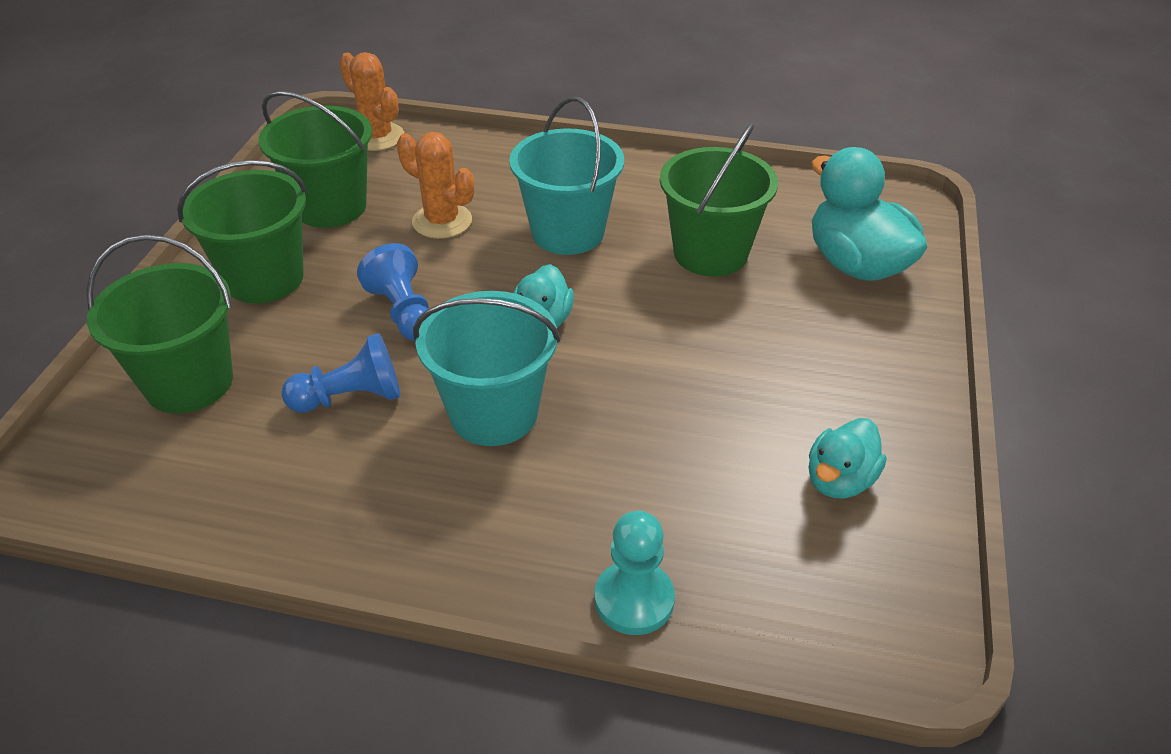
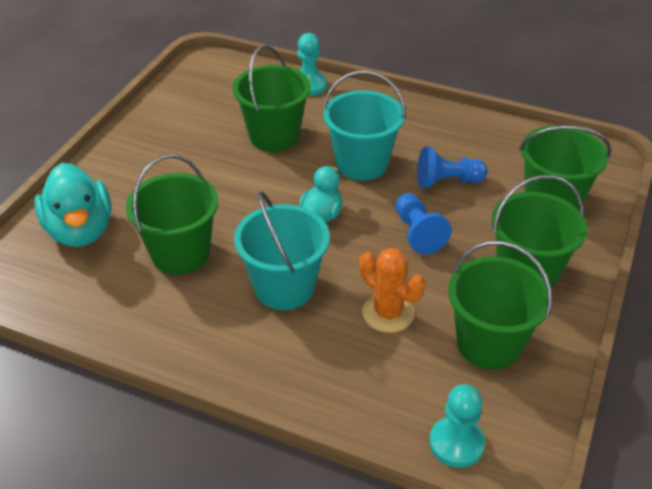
camera: 170 degrees left, 0 degrees up
orange cactus [339,52,404,151] -> turquoise pawn [429,384,485,468]
turquoise duck [809,418,886,498] -> none
none -> green bucket [233,45,311,152]

